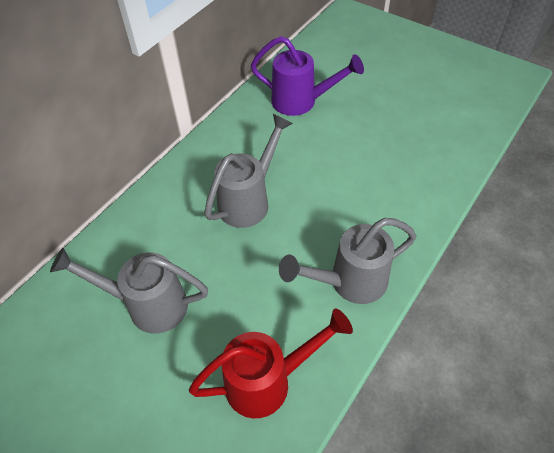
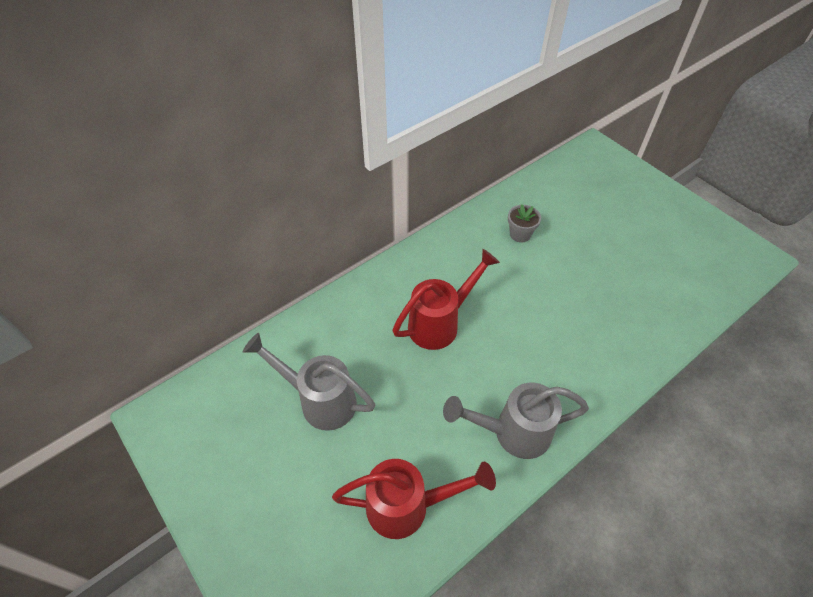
camera: 15 degrees right, 0 degrees up
grey watering can [204,114,293,228] -> red watering can [392,249,500,350]
purple watering can [251,36,364,116] -> grey flower pot [508,204,541,242]

